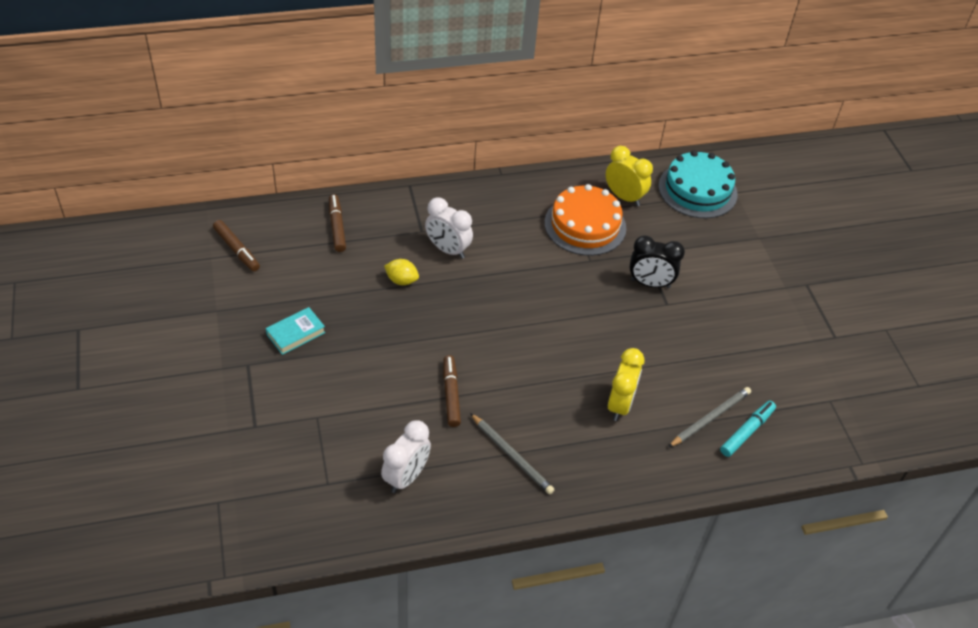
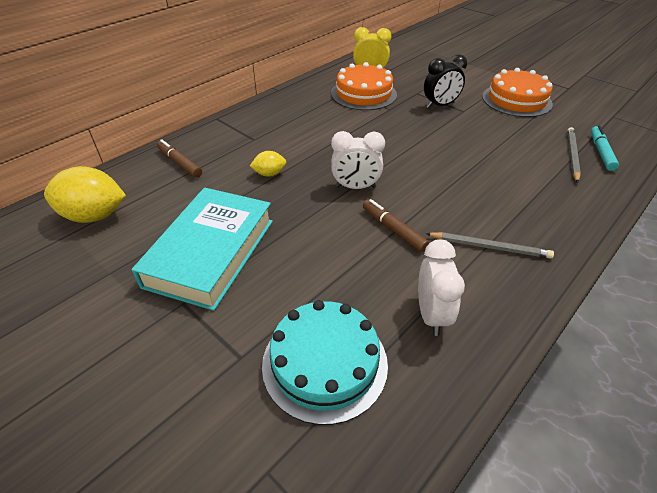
camera: 30 degrees left, 5 degrees down
brown marker [213,220,260,271] -> yellow lemon [44,166,126,223]
turquoise book [266,307,325,355] -> turquoise book [132,187,273,311], size x2.30
white clock [425,198,473,259] -> white clock moved to [331,131,385,189]
yellow clock [608,348,644,421] -> none
turquoise cake [658,150,738,218] -> turquoise cake moved to [262,300,388,425]
none -> orange cake [482,68,553,117]

